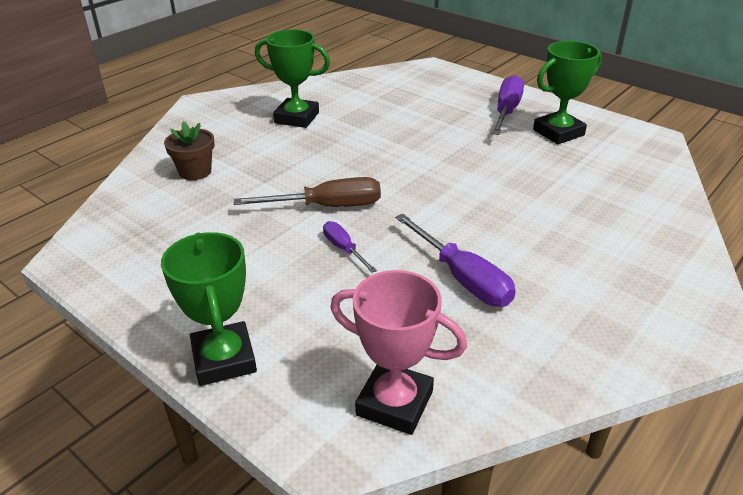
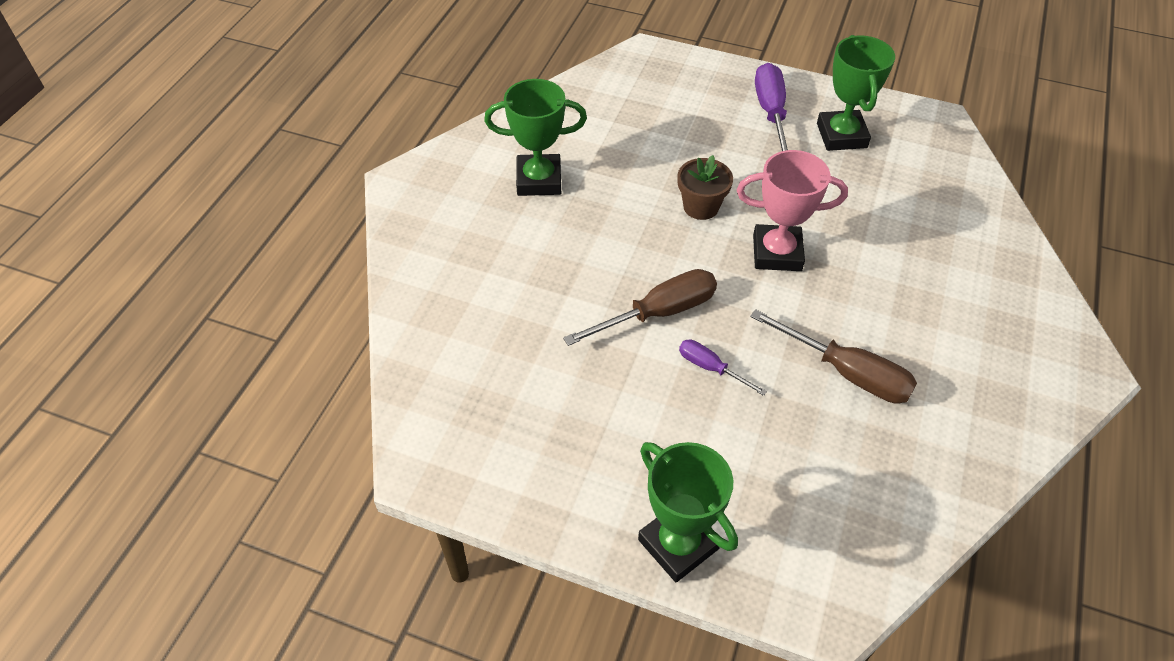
camera: 20 degrees left, 15 degrees up
brown flower pot [164,121,214,180] -> brown flower pot moved to [677,155,733,220]
pink trophy [330,270,467,435] -> pink trophy moved to [737,150,848,271]
purple screwdriver [395,214,516,307] -> brown screwdriver [750,309,917,404]
green trophy [533,41,602,144] -> green trophy turned 45 degrees counterclockwise [817,35,895,151]

